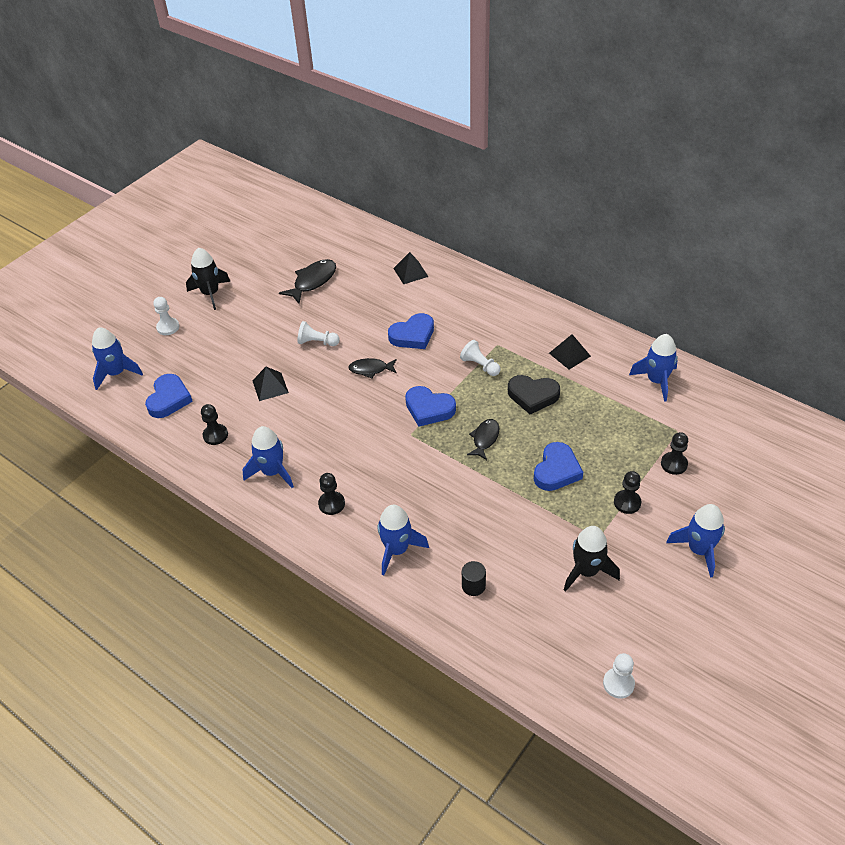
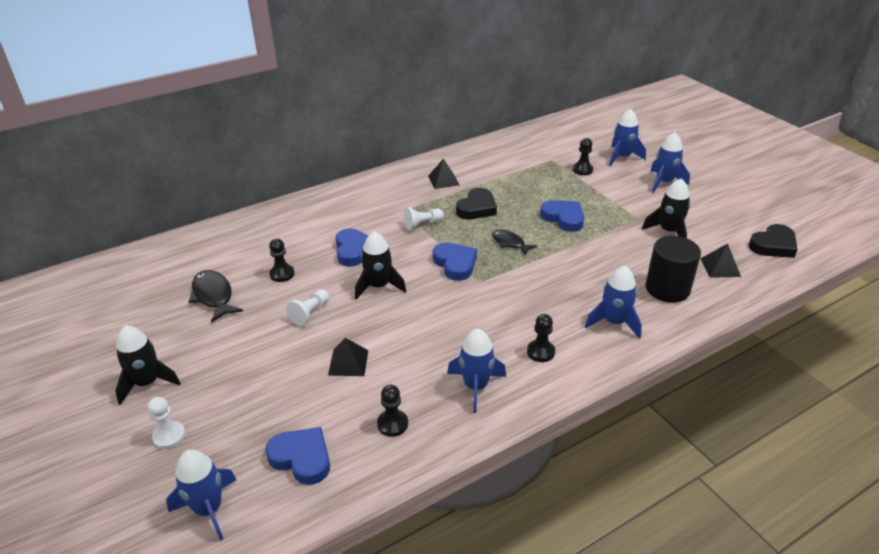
camera: 70 degrees left, 10 degrees down
black fish [348,358,397,378] -> black rocket [355,231,406,299]
black pyramid [393,252,429,284] -> black pyramid moved to [700,244,741,278]
blue heart [405,386,456,427] -> blue heart turned 75 degrees counterclockwise [433,243,477,281]
black cylinder [462,561,486,596] -> black cylinder [645,236,701,303], size x2.07
white pawn [603,653,635,699] -> black heart [749,224,798,258]
black pawn [614,471,642,514] -> black pawn moved to [269,239,295,282]
blue rocket [629,334,678,402] -> blue rocket moved to [609,109,646,166]

